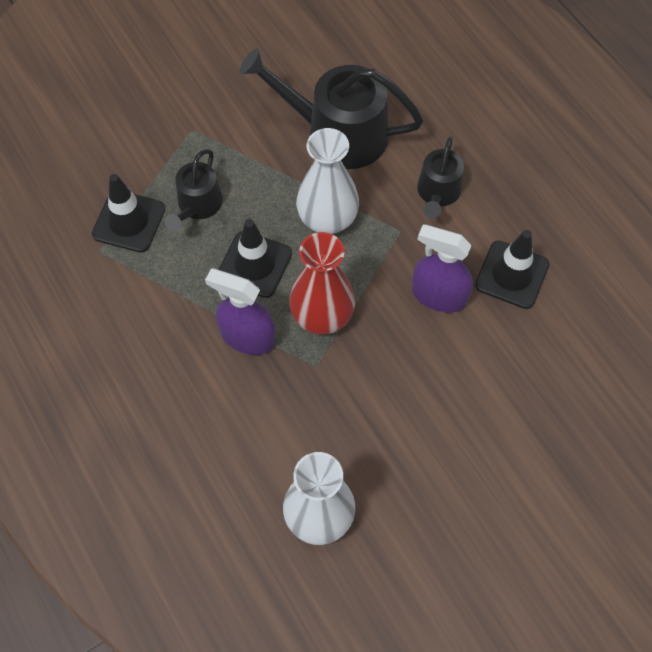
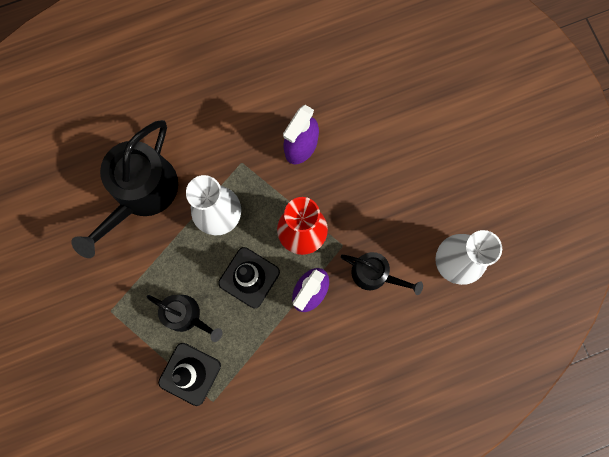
camera: 80 degrees left, 15 degrees up
black watering can [417,136,464,218] -> black watering can moved to [341,252,423,295]
black traffic cone [475,230,549,309] -> none

